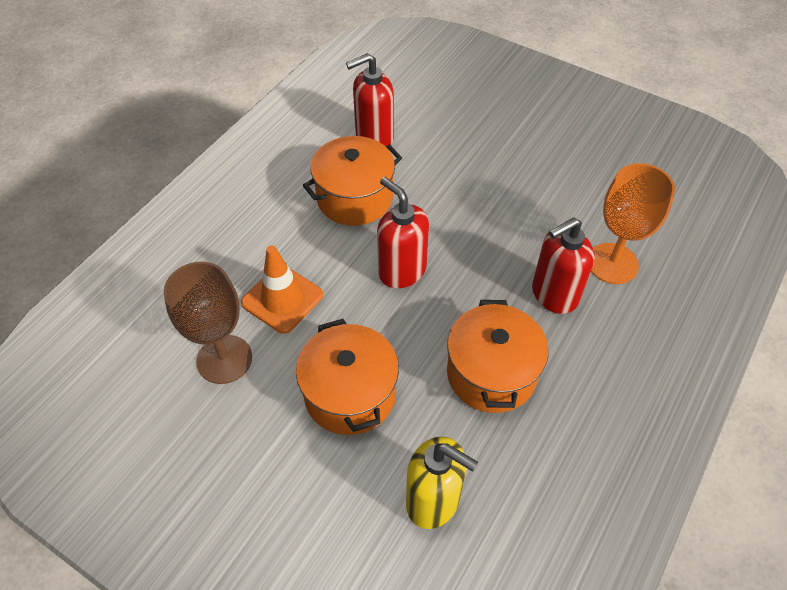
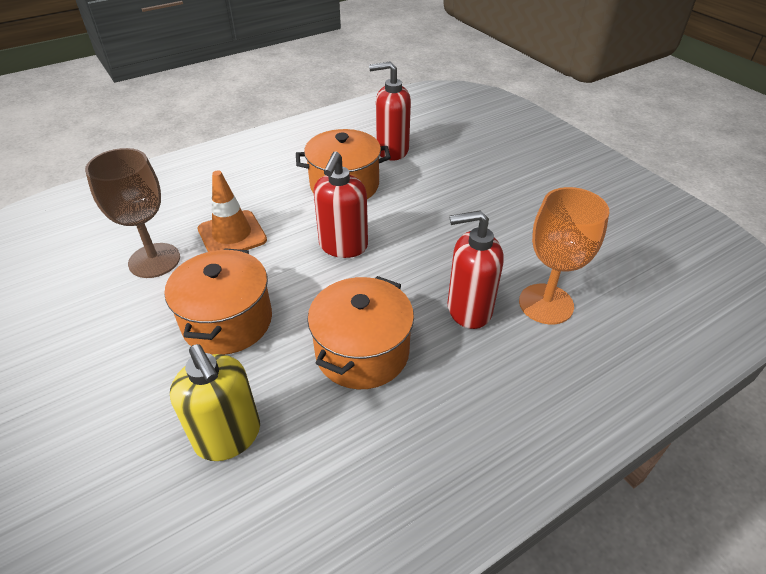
camera: 25 degrees right, 10 degrees down
red soap dispenser [377,177,429,288] -> red soap dispenser turned 150 degrees counterclockwise [313,152,368,258]

